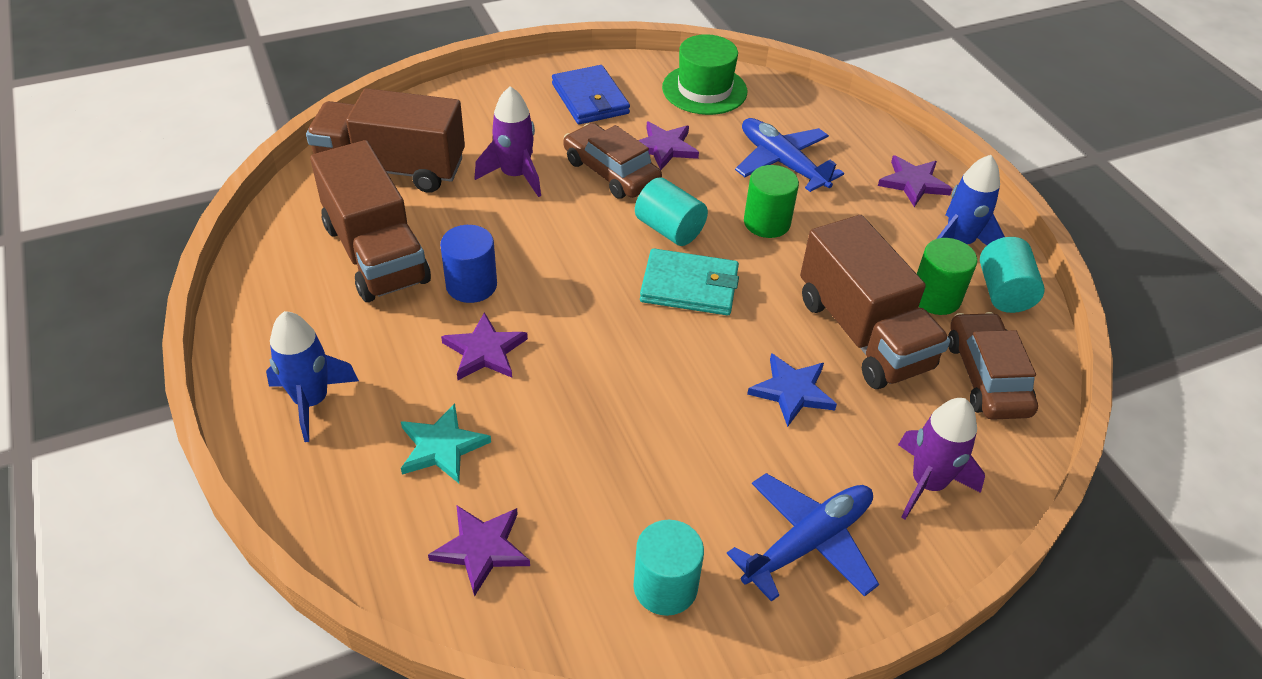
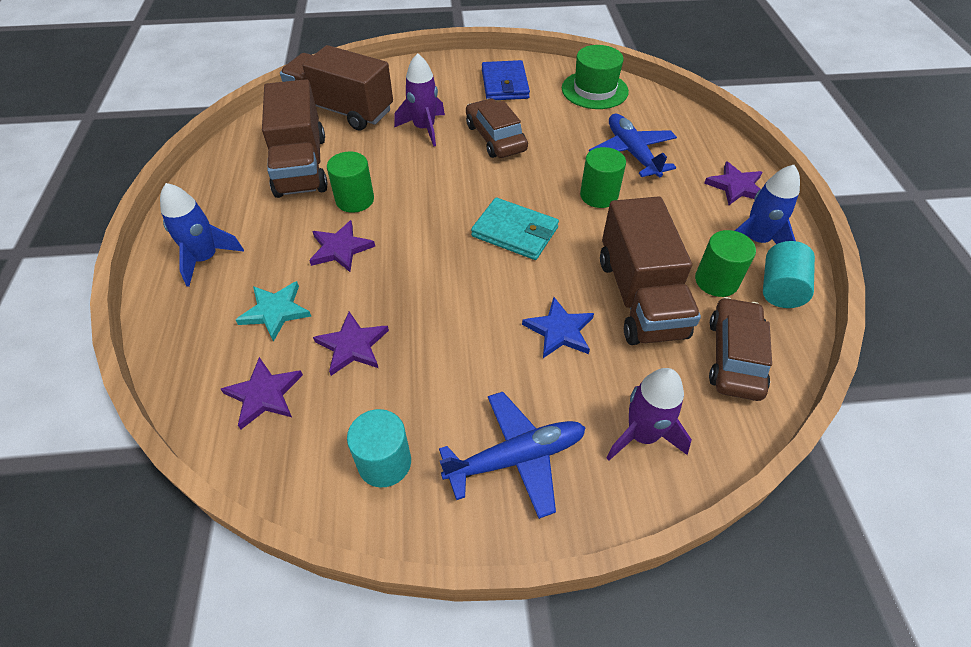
camera: 20 degrees right, 5 degrees up
blue cylinder [440,225,497,303] -> green cylinder [327,151,374,213]
turquoise cylinder [635,177,708,246] -> none
purple star [638,122,699,170] -> purple star moved to [313,311,389,376]

